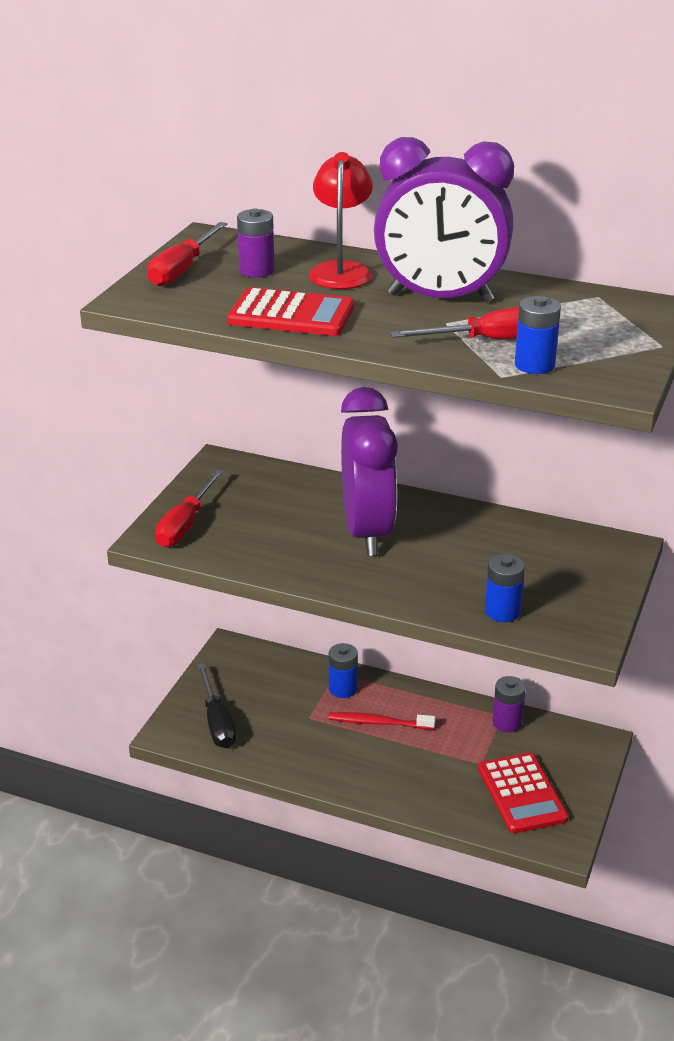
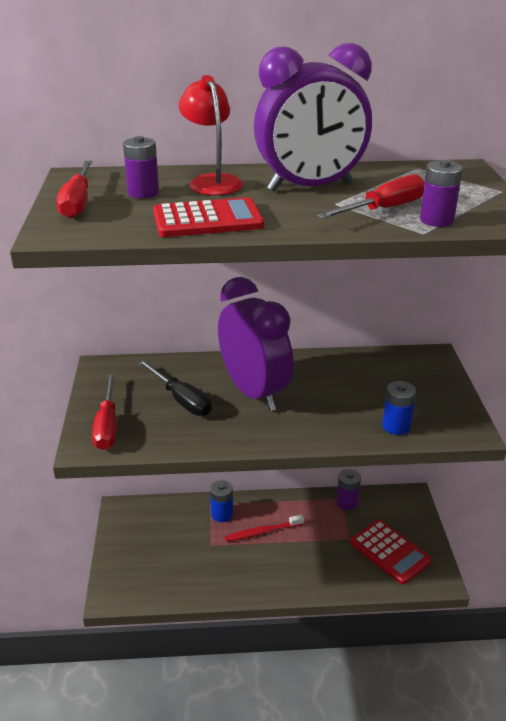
camera: 25 degrees left, 0 degrees up
black screwdriver [197,663,236,748] -> black screwdriver moved to [138,359,212,416]
blue battery [515,296,561,374] -> purple battery [420,160,463,227]

